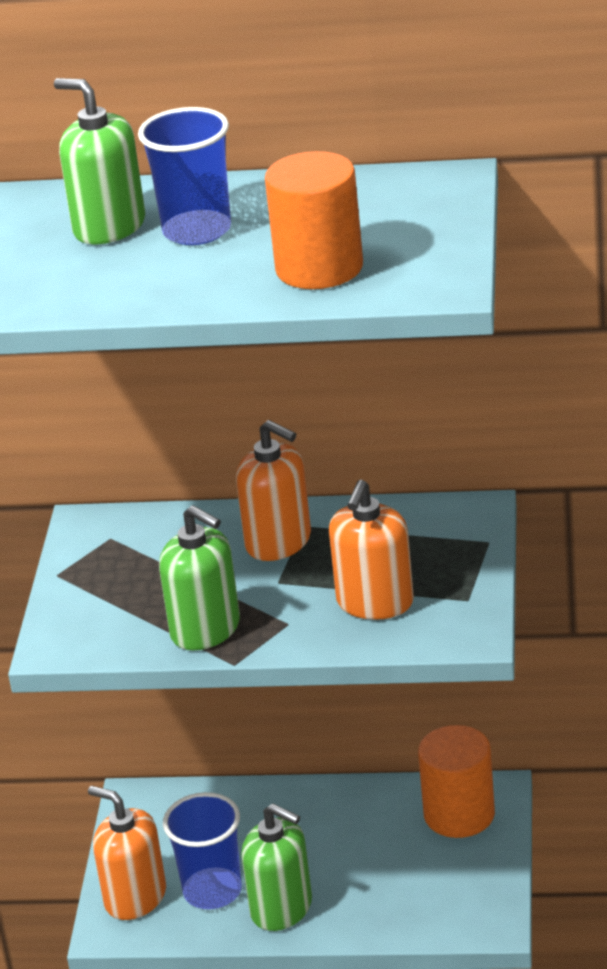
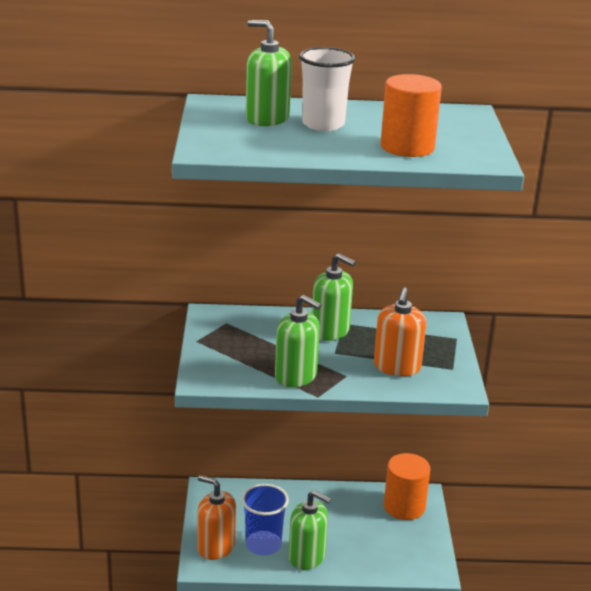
camera: 10 degrees left, 5 degrees down
blue cup [138,107,231,245] -> white cup [299,47,355,131]
orange soap dispenser [236,420,311,561] -> green soap dispenser [312,253,356,341]

